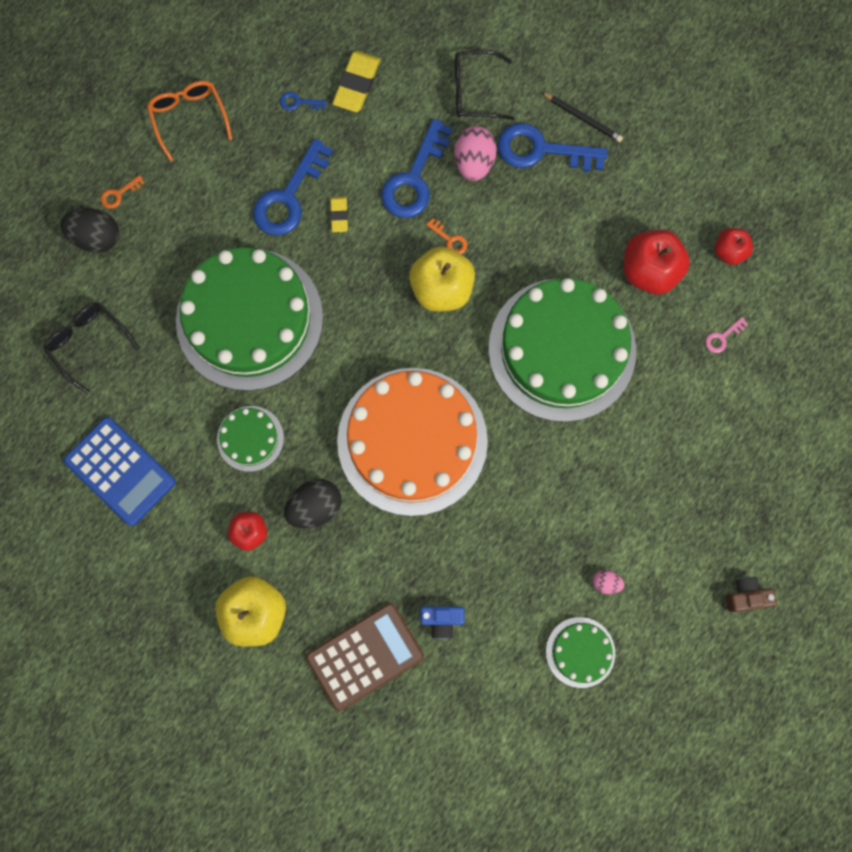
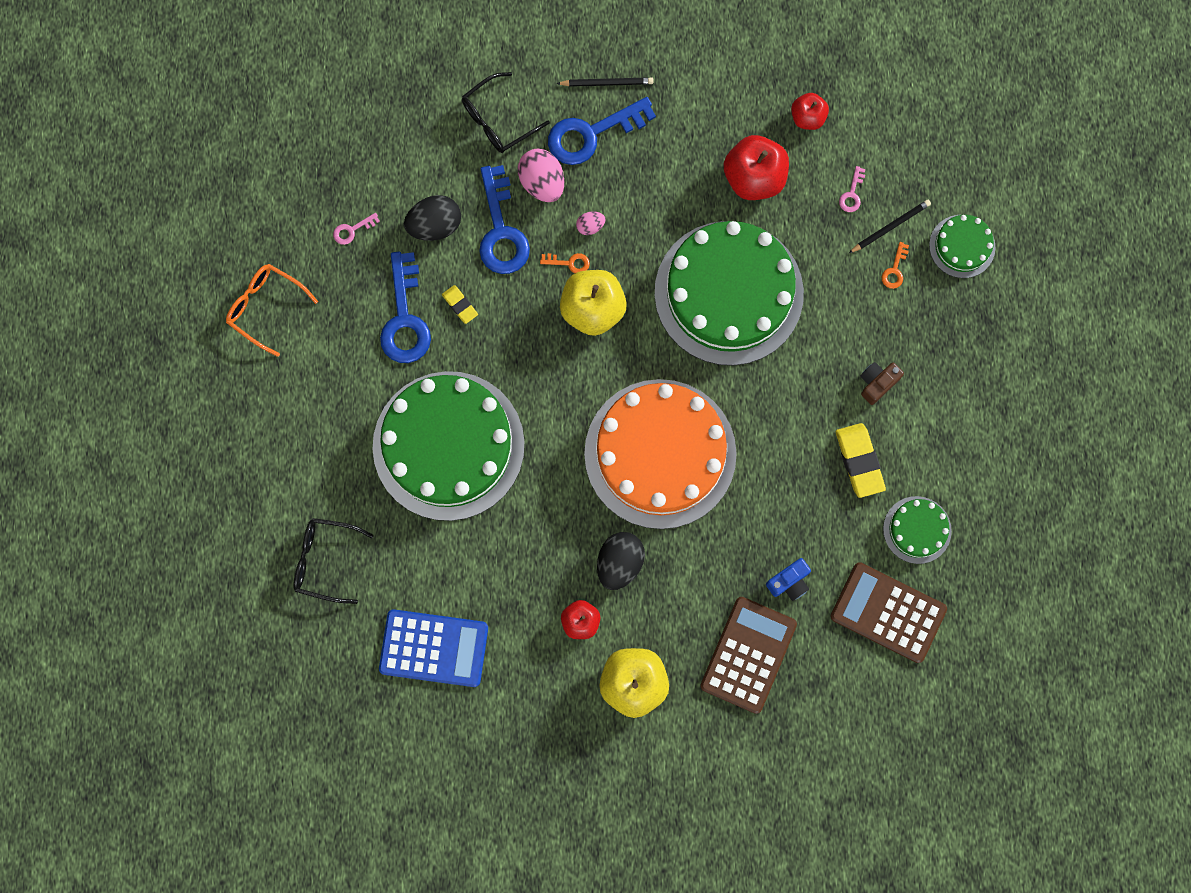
camera: 35 degrees left, 0 degrees up
black egg [60,208,119,253] -> black egg moved to [404,195,461,241]
orange key [101,175,144,209] -> orange key moved to [882,242,909,289]
green cake [217,406,284,472] -> green cake moved to [929,215,996,278]
blue key [280,92,327,111] -> pink key [333,213,380,245]
yellow eraser [332,51,381,112] -> yellow eraser moved to [836,423,886,498]
pink egg [593,570,624,594] -> pink egg moved to [576,212,606,235]
brown camera [725,577,777,612] -> brown camera moved to [860,362,904,405]
none -> brown calculator [830,562,947,663]
none -> black pencil [849,200,931,253]

